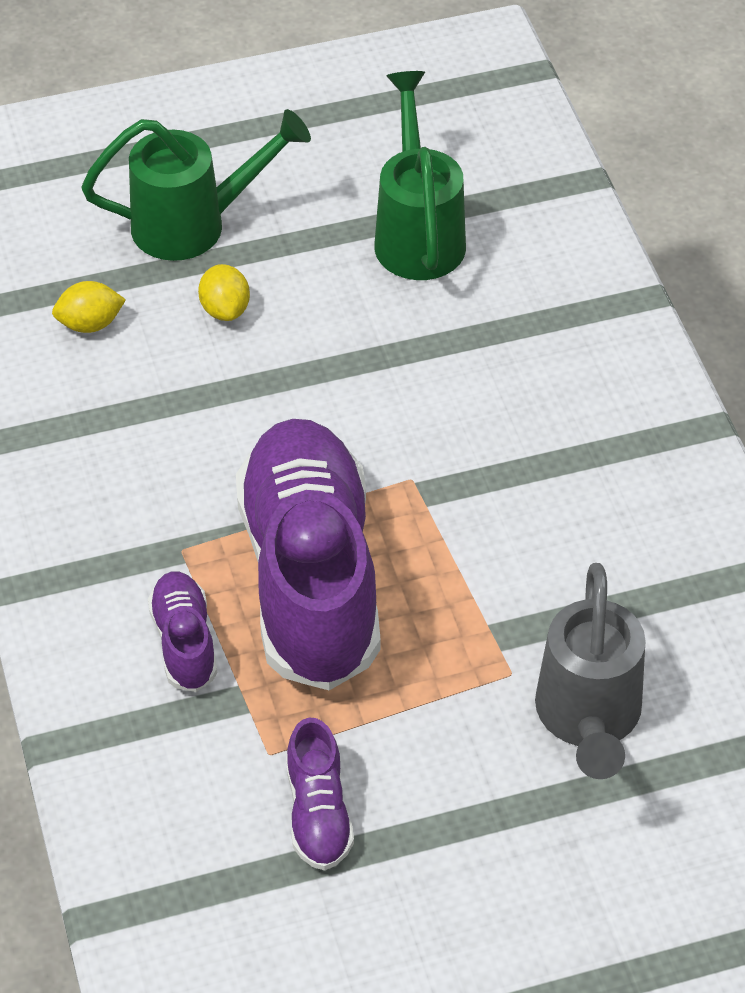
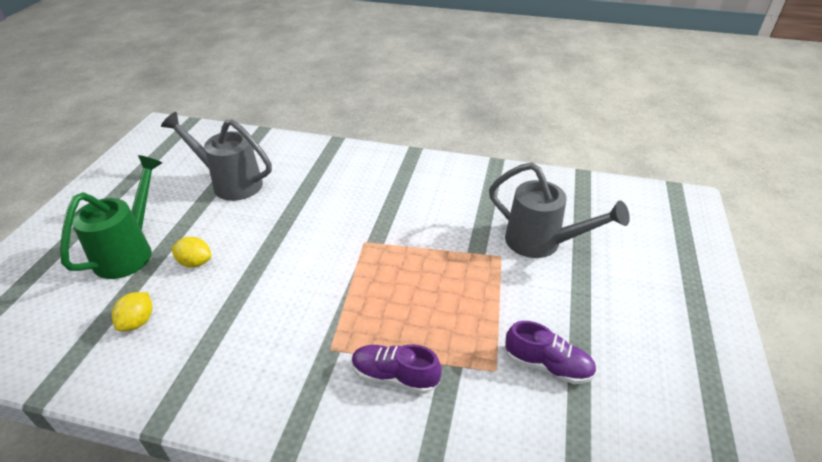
camera: 60 degrees left, 10 degrees down
purple shoe [236,419,381,690] -> none
green watering can [374,71,466,280] -> grey watering can [161,112,272,201]

